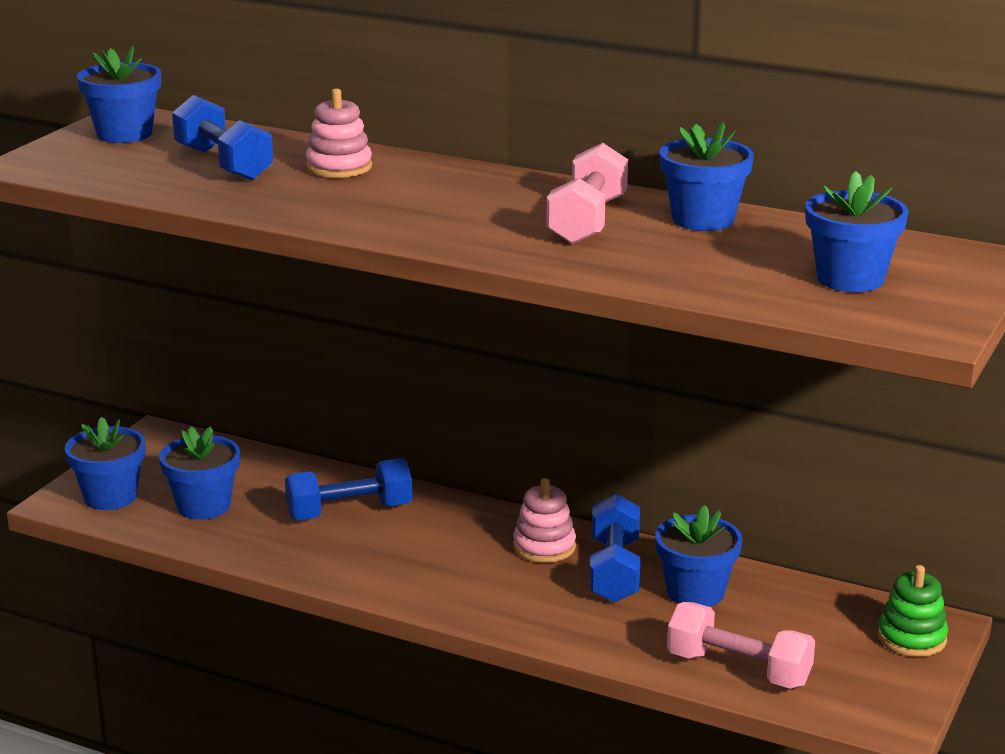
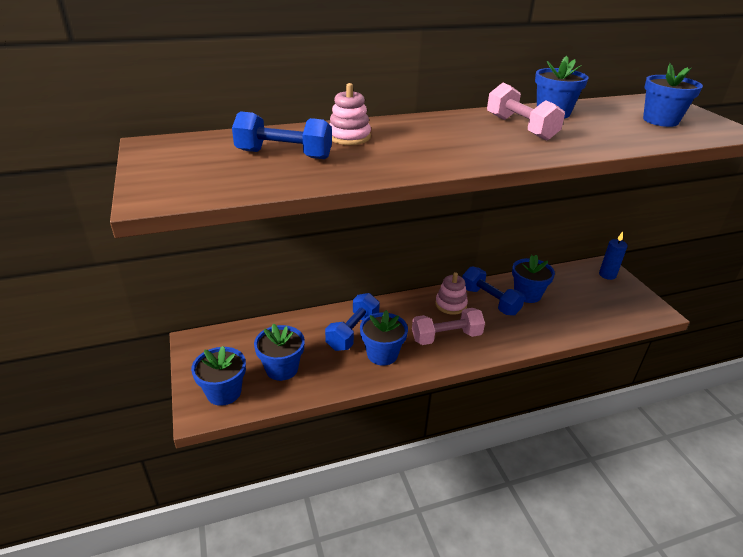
camera: 45 degrees left, 10 degrees up
blue flower pot [77,46,161,143] -> blue flower pot moved to [360,310,408,366]
pink dumbbell [667,602,815,689] -> pink dumbbell moved to [412,308,485,345]
green stacking toy [878,565,948,657] -> blue candle [599,232,627,280]

